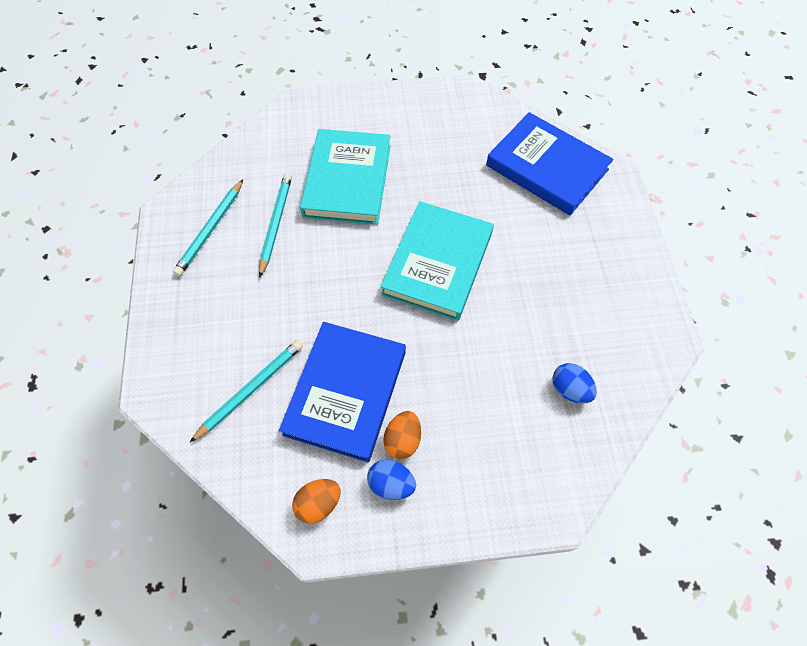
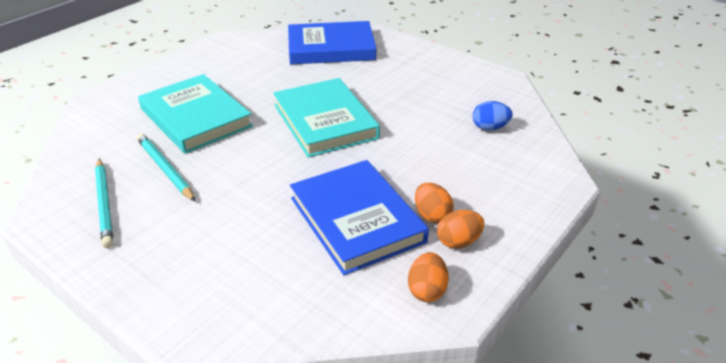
camera: 45 degrees left, 25 degrees down
turquoise pencil [190,340,303,442] -> none
blue egg [367,460,416,500] -> orange egg [437,210,484,249]

